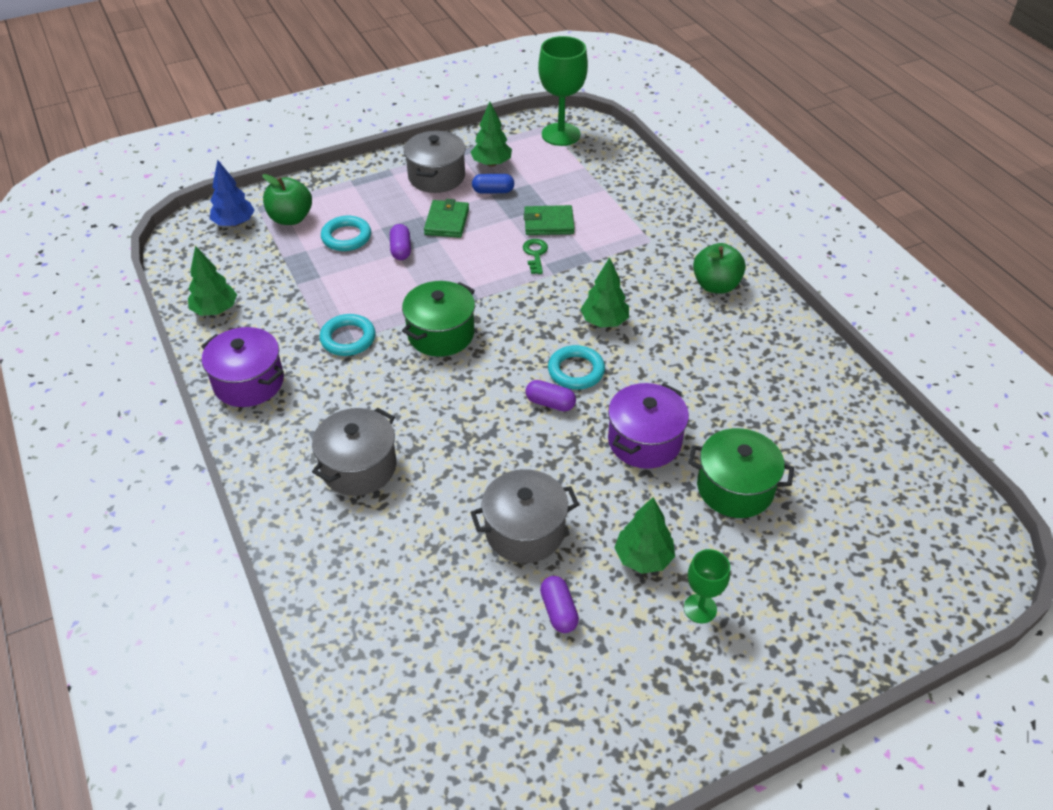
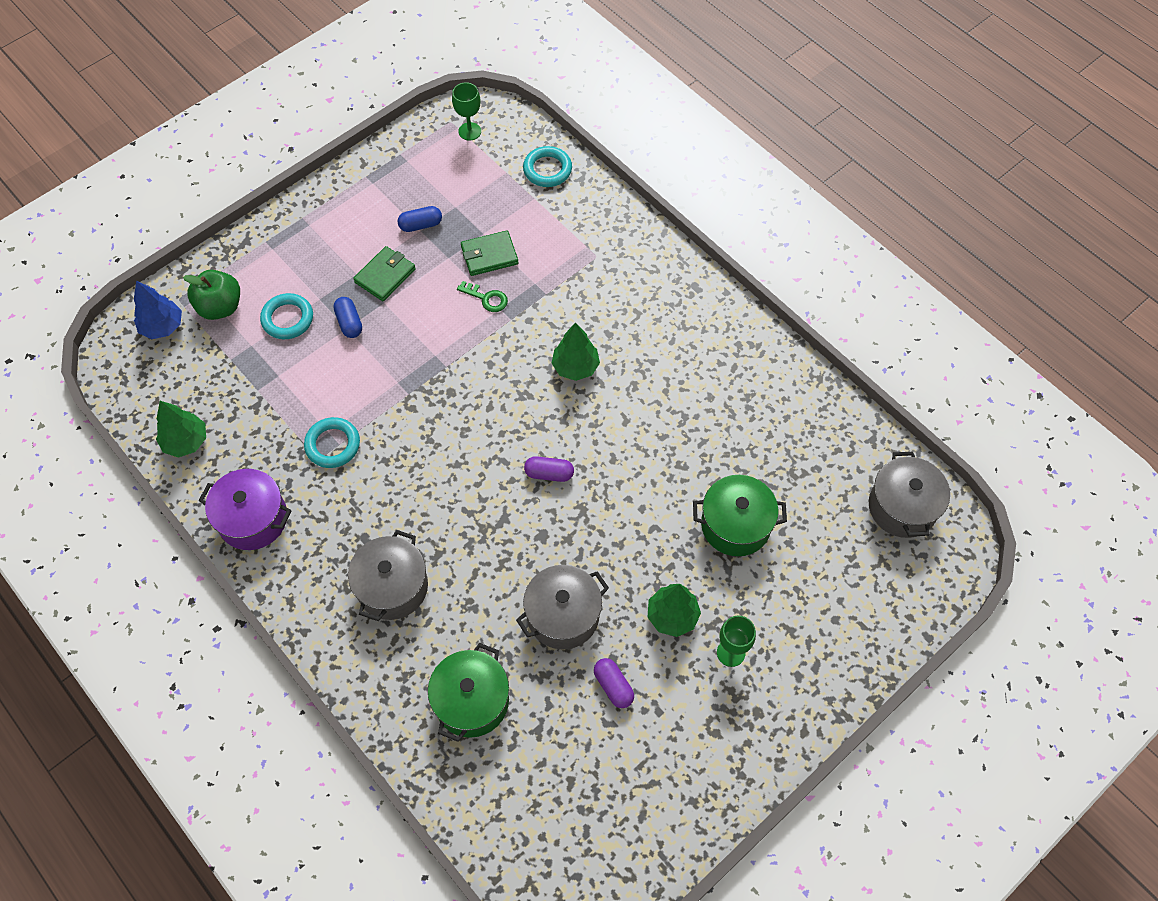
camera: 15 degrees left, 15 degrees up
purple capsule [390,224,411,260] -> blue capsule [333,297,362,338]
green pot [402,281,475,357] -> green pot moved to [428,643,509,742]
grey pot [404,131,466,193] -> grey pot moved to [869,452,950,538]
green wallet [424,199,469,238] -> green wallet turned 45 degrees clockwise [353,246,416,301]
green tree [471,102,512,167] -> none
green key [523,239,548,274] -> green key turned 135 degrees clockwise [457,281,508,312]
green goblet [538,36,588,146] -> green goblet [452,82,481,140], size x0.55
turquoise ring [548,345,605,390] -> turquoise ring moved to [523,146,572,187]
purple pot [608,383,689,469] -> none
green apple [693,243,746,294] -> none

